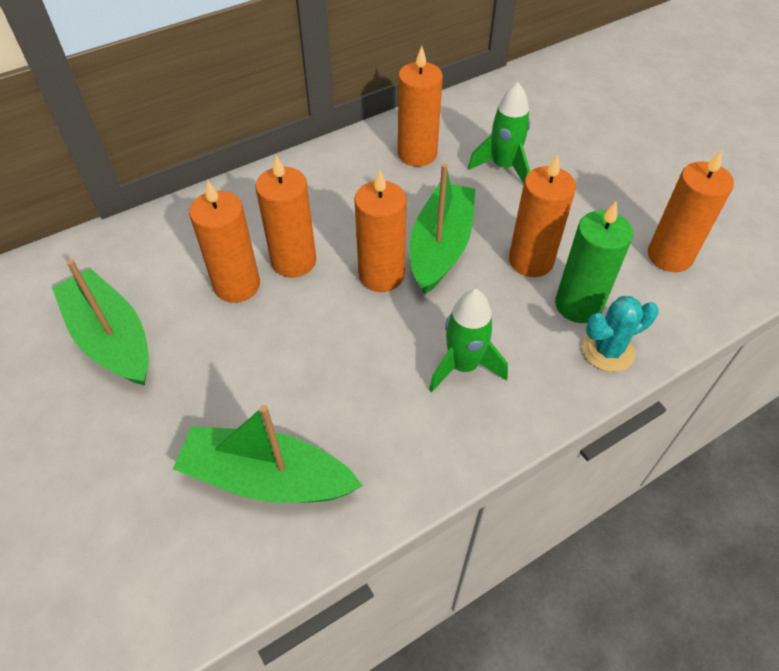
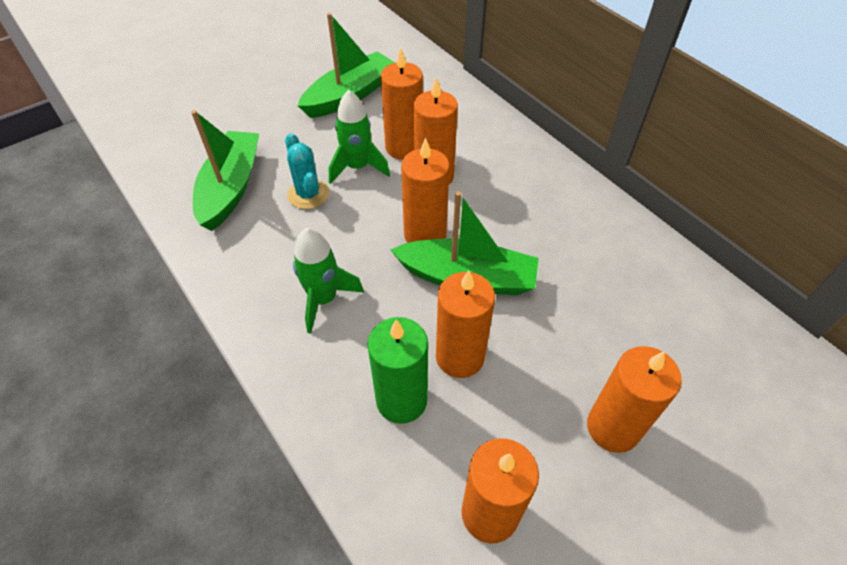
camera: 85 degrees right, 0 degrees up
orange candle [398,46,443,167] -> orange candle moved to [587,346,682,453]
green rocket [468,82,530,184] -> green rocket moved to [328,90,390,184]
turquoise cactus [582,296,659,372] -> turquoise cactus moved to [285,133,329,209]

